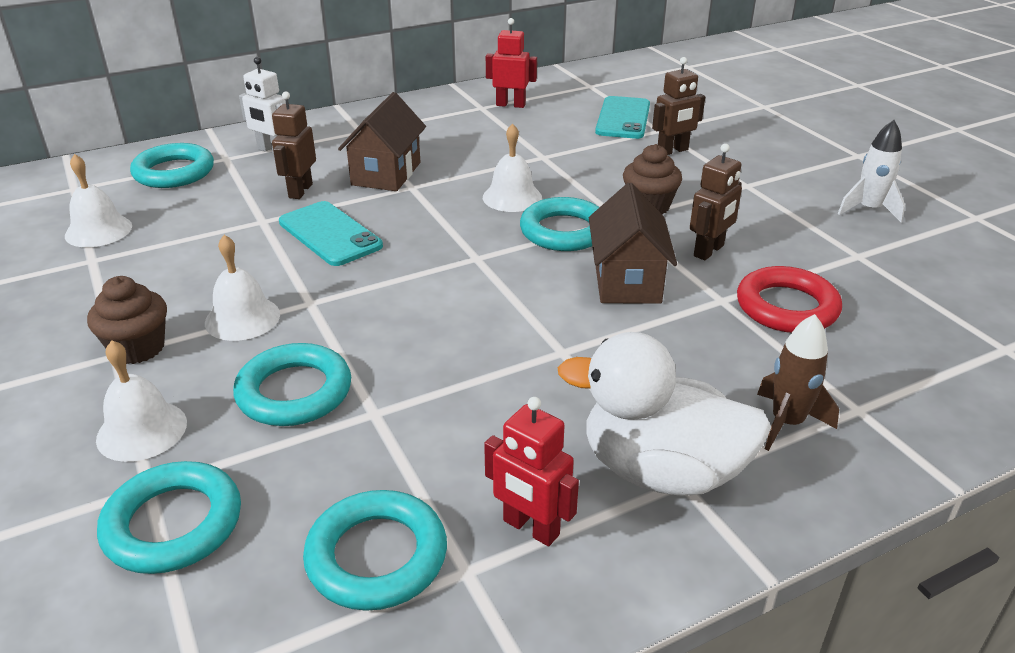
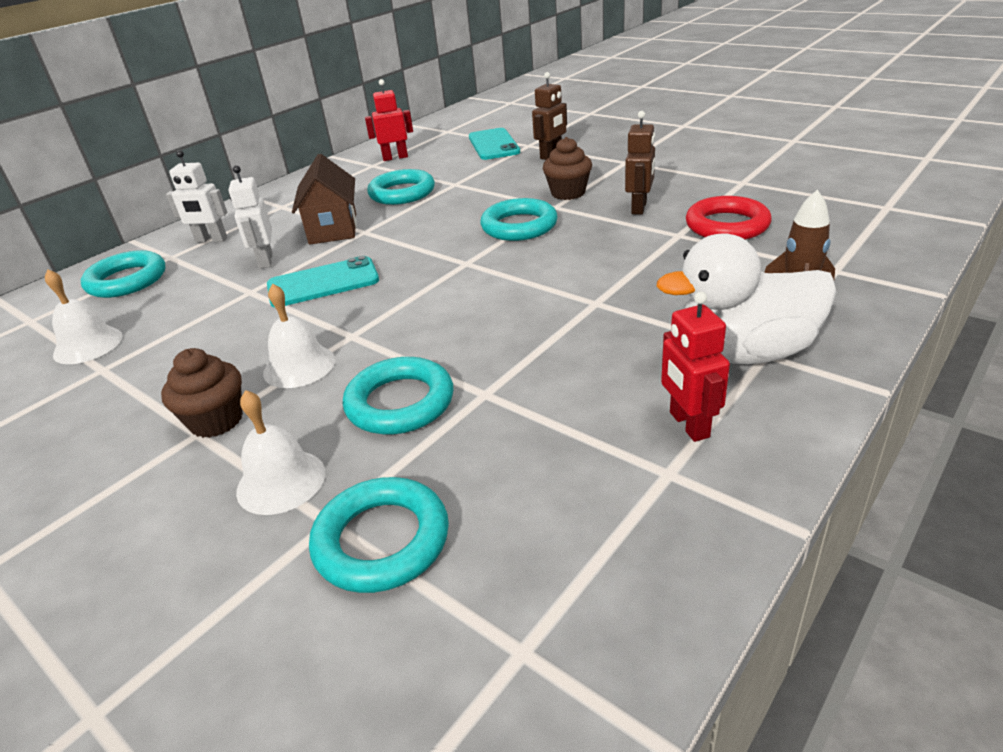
camera: 20 degrees left, 0 degrees up
brown robot [272,91,316,199] -> white robot [229,165,273,269]
turquoise phone [279,201,383,266] -> turquoise phone turned 45 degrees counterclockwise [267,256,379,307]
turquoise ring [303,490,447,611] -> turquoise ring moved to [367,169,435,205]
white bell [483,124,542,212] -> none
red robot [484,397,579,546] -> red robot turned 60 degrees clockwise [661,292,730,442]
brown house [589,183,677,304] -> none
white rocket [838,120,905,223] -> none

